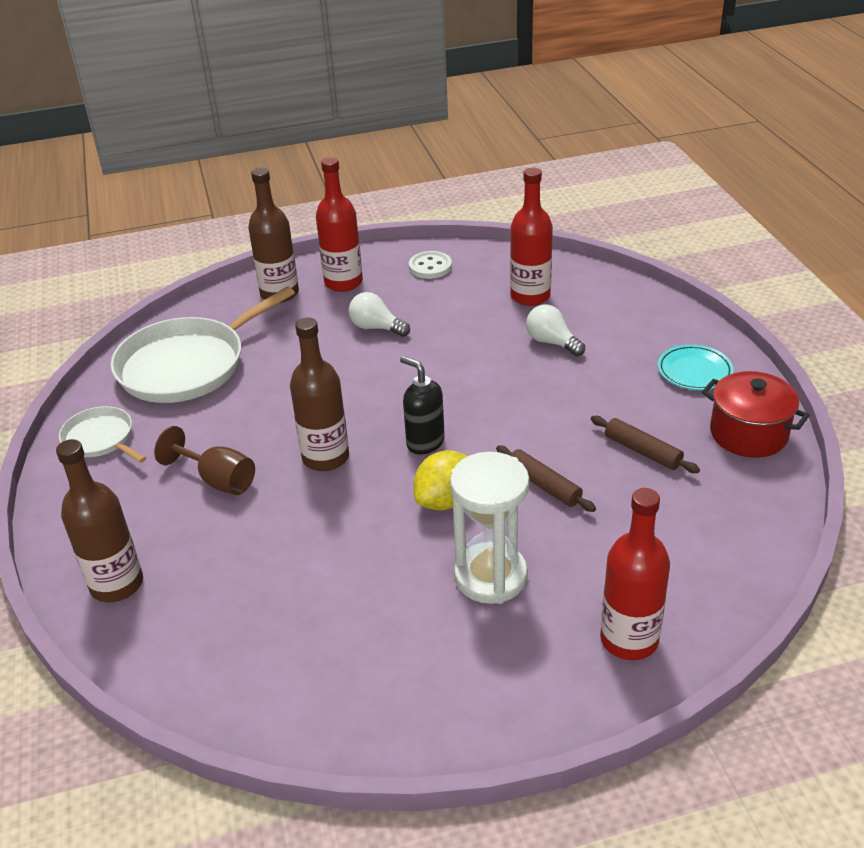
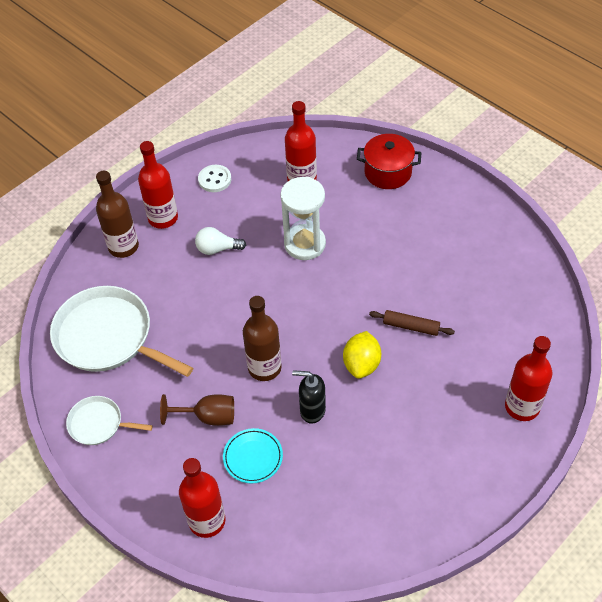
camera: 30 degrees left, 15 degrees up
brown bottle [56,439,143,602] -> red bottle [179,458,226,538]
white pan [111,287,295,403] -> white pan turned 105 degrees clockwise [50,286,193,377]
black soap dispenser [400,356,445,455] -> black soap dispenser moved to [292,370,326,424]
white hourglass [450,452,530,604] -> white hourglass moved to [280,177,326,260]
white light bulb [526,305,585,356] -> none
brown rolling pin [591,416,700,473] -> none
turquoise plate [658,345,734,390] -> turquoise plate moved to [223,428,283,484]
red pot [702,371,810,458] -> red pot moved to [357,134,421,189]

